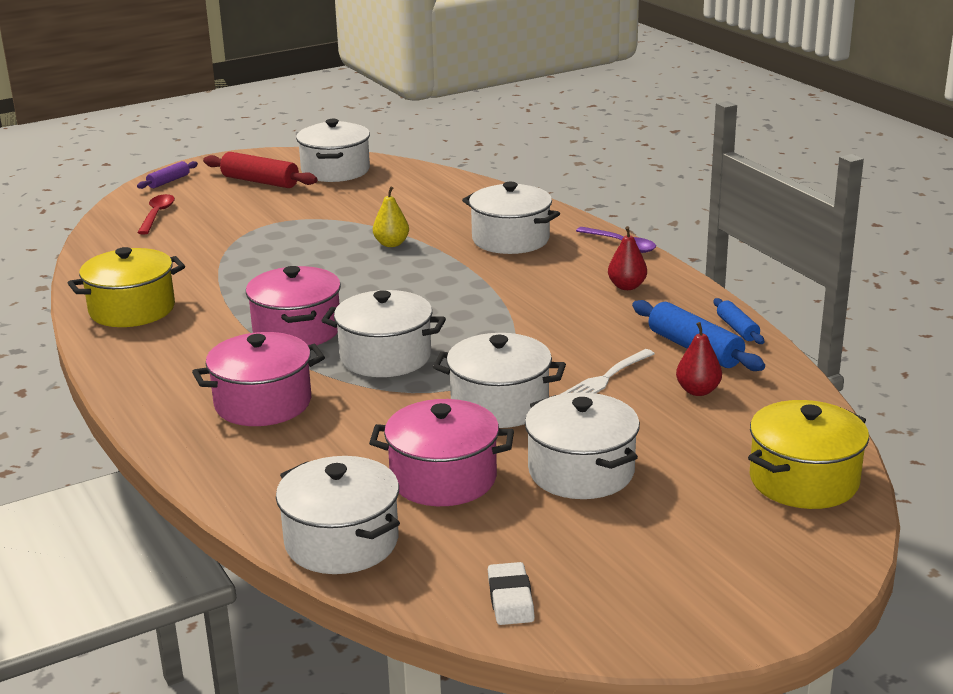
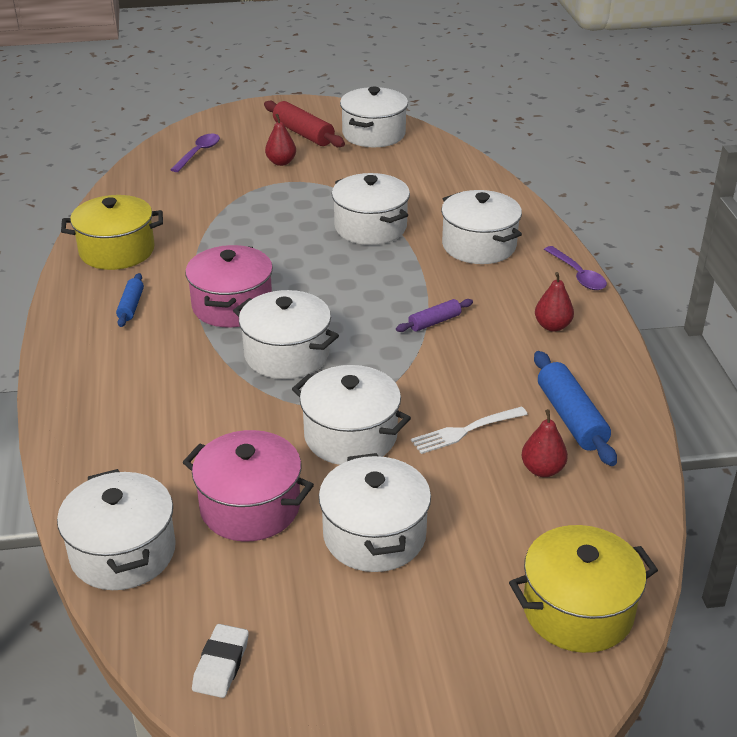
camera: 20 degrees right, 10 degrees up
purple rolling pin [137,161,198,189] -> purple rolling pin moved to [396,299,473,332]
red spoon [137,194,175,235] -> purple spoon [170,134,220,172]
pink pot [192,332,325,426] -> none
yellow pear [373,186,409,247] -> white pot [332,173,410,245]
blue rolling pin [714,298,764,344] -> blue rolling pin moved to [116,273,144,327]
none -> red pear [265,114,296,166]

